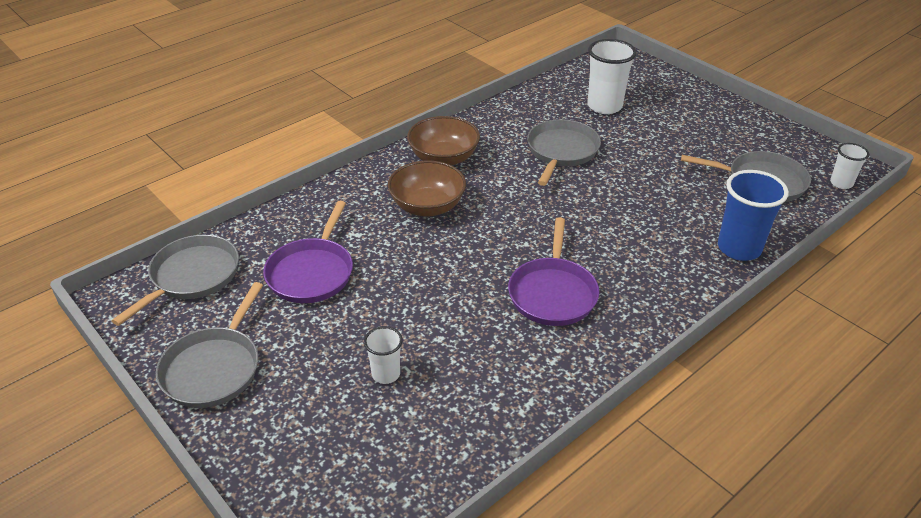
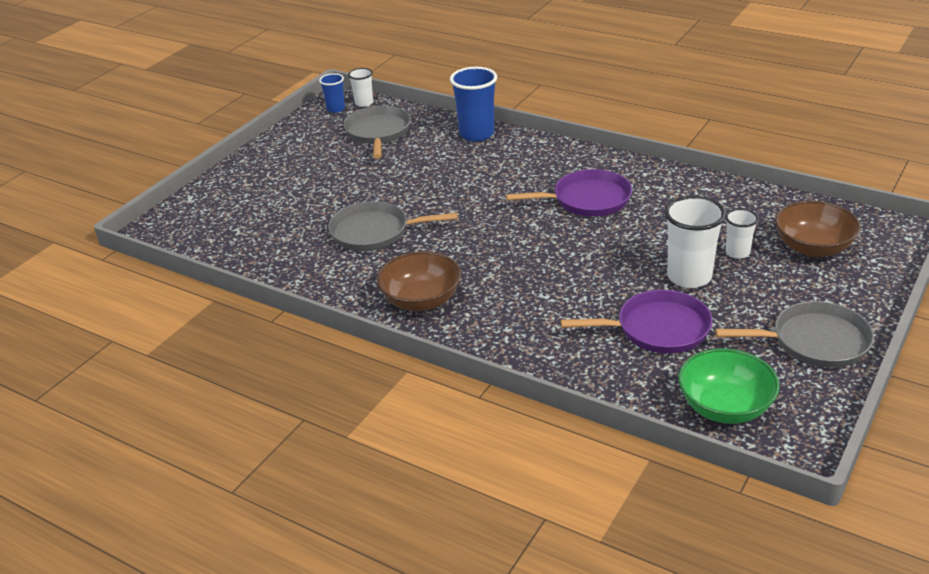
camera: 105 degrees left, 5 degrees down
grey pan [112,235,239,326] -> green bowl [678,348,780,424]
brown bowl [388,161,466,216] -> brown bowl moved to [775,201,861,258]
white cup [588,39,637,114] -> white cup moved to [664,196,726,288]
none -> blue cup [319,73,345,113]

